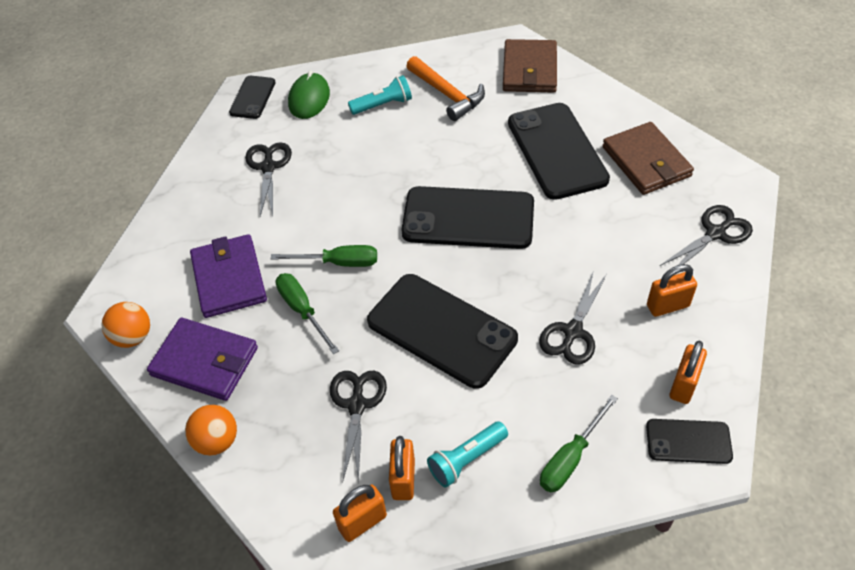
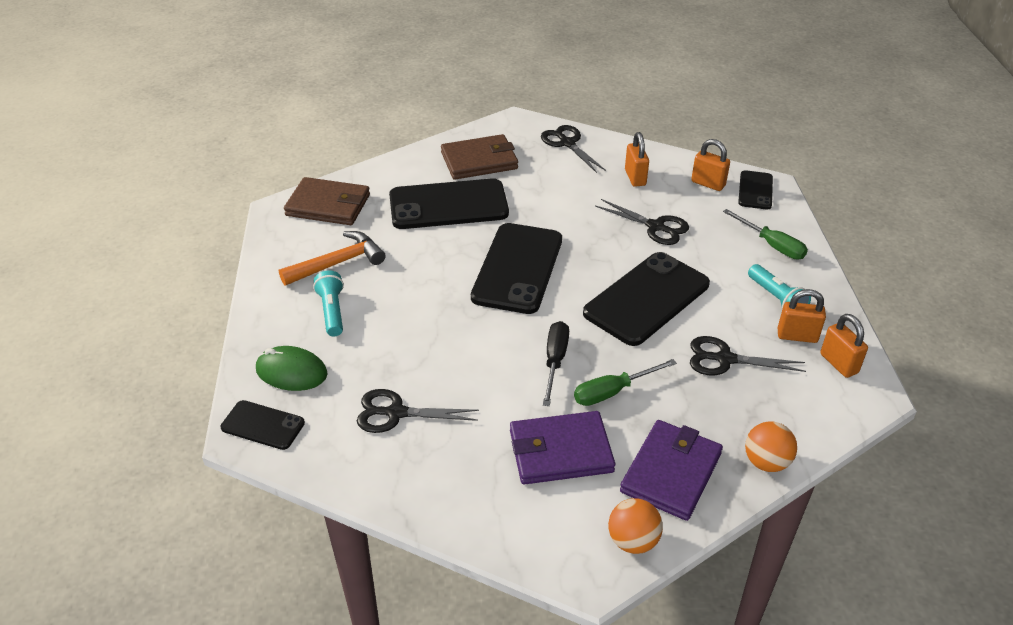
camera: 85 degrees left, 10 degrees down
green screwdriver [271,245,377,267] -> black screwdriver [543,321,569,406]

